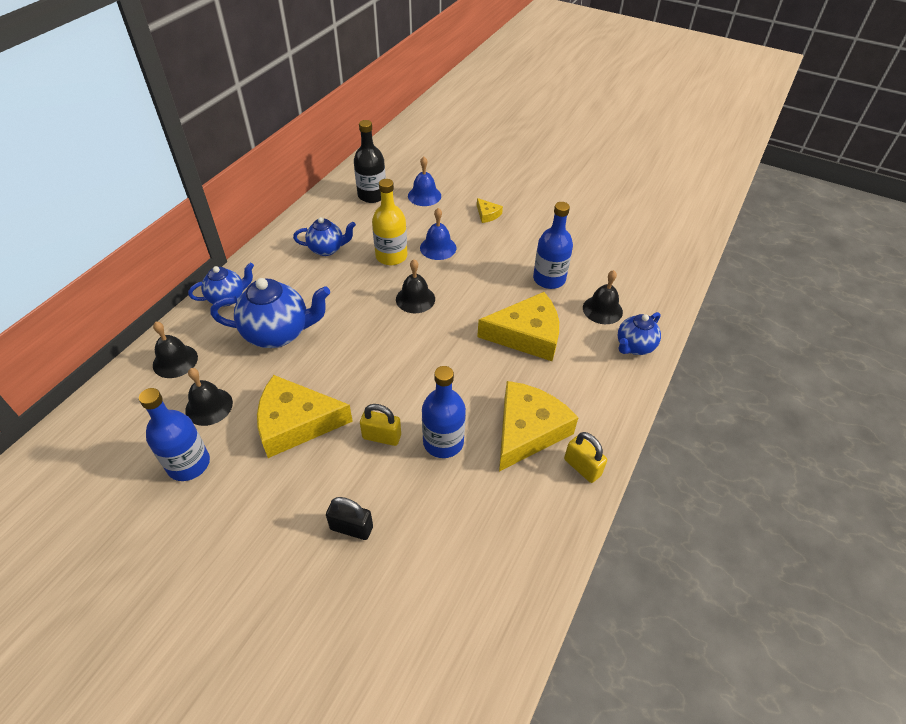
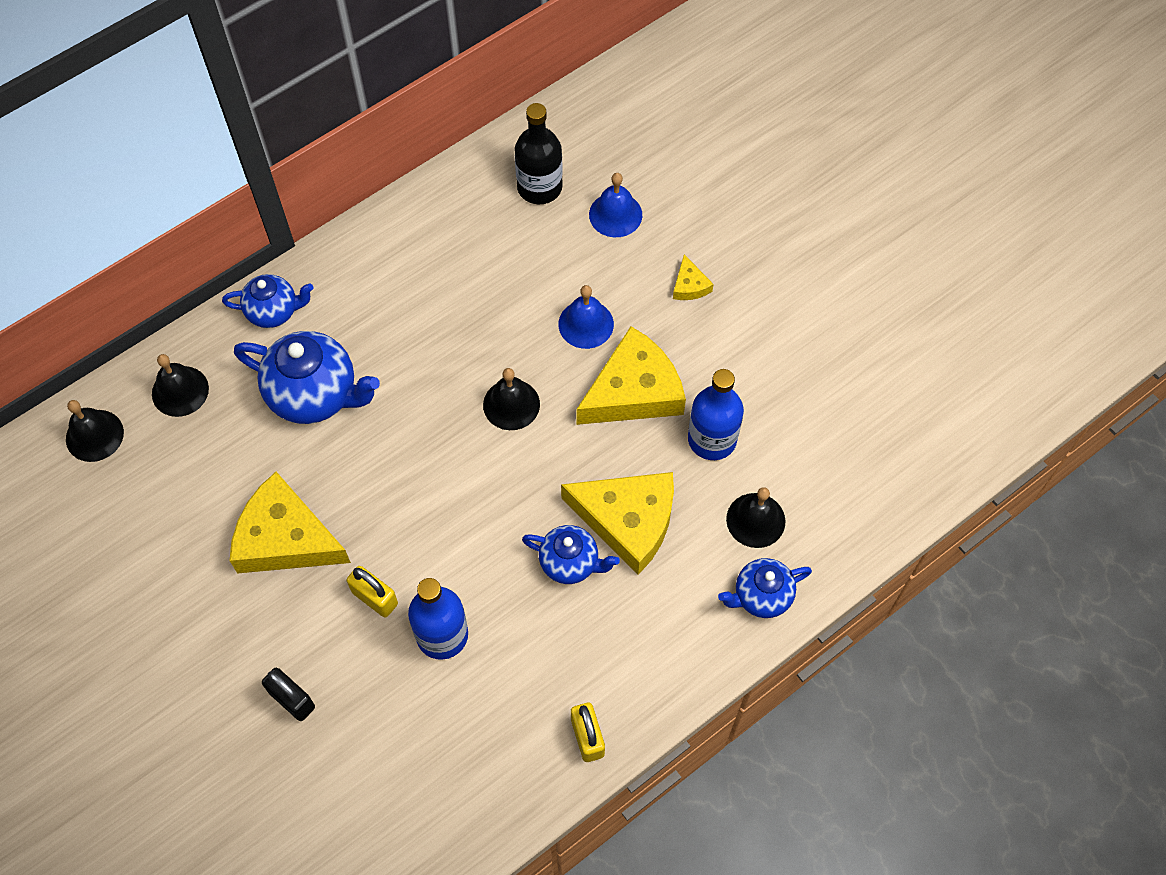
camera: 25 degrees right, 15 degrees up
blue bottle [139,388,210,481] -> none
black bell [185,368,233,426] -> black bell moved to [66,400,124,462]
blue teapot [293,217,356,256] -> blue teapot moved to [522,525,620,584]
yellow bottle [372,179,407,265] -> none
yellow cheese [499,381,579,472] -> yellow cheese moved to [576,326,686,425]

